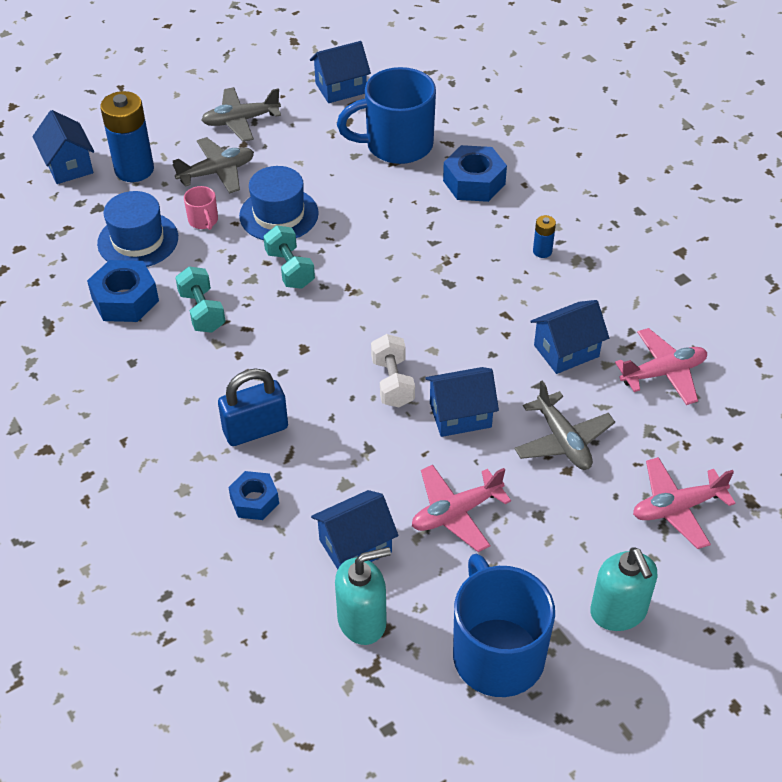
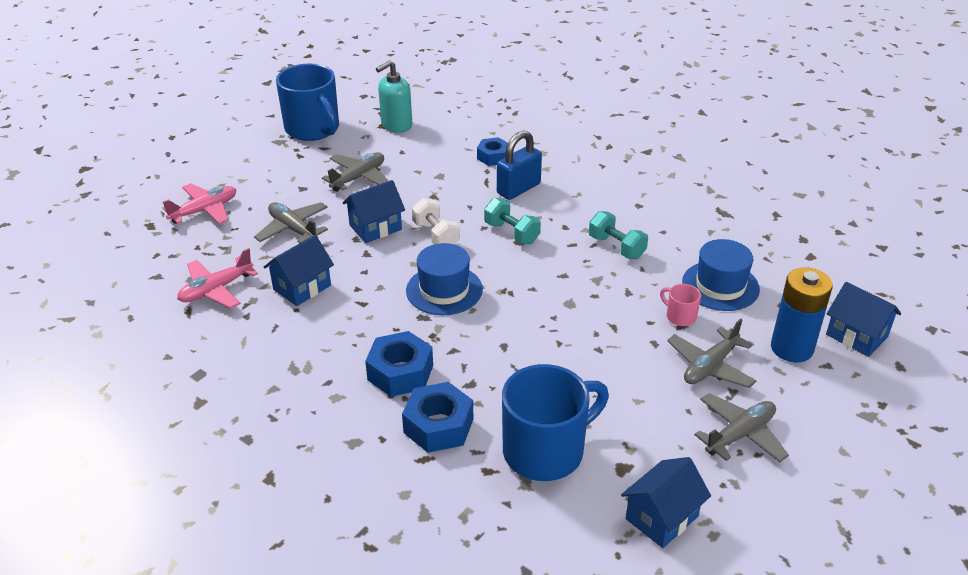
camera: 160 degrees right, 10 degrees down
blue nut [87,260,159,322] -> blue nut moved to [365,331,433,397]
blue hat [239,166,319,240] -> blue hat moved to [406,243,483,315]
turquoise dumbbell [263,225,315,289] -> turquoise dumbbell moved to [484,198,541,244]
blue house [311,490,399,569] -> none
pink plane [412,465,511,552] -> grey plane [322,152,388,192]
blue battery [533,215,556,258] -> none
turquoise soap dispenser [590,547,658,631] -> none

